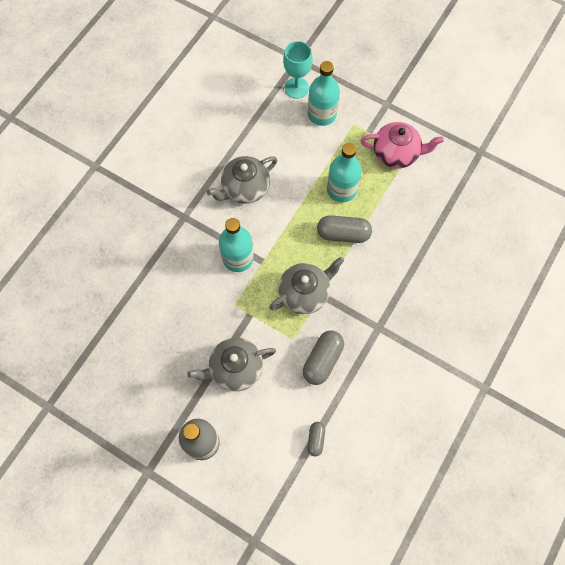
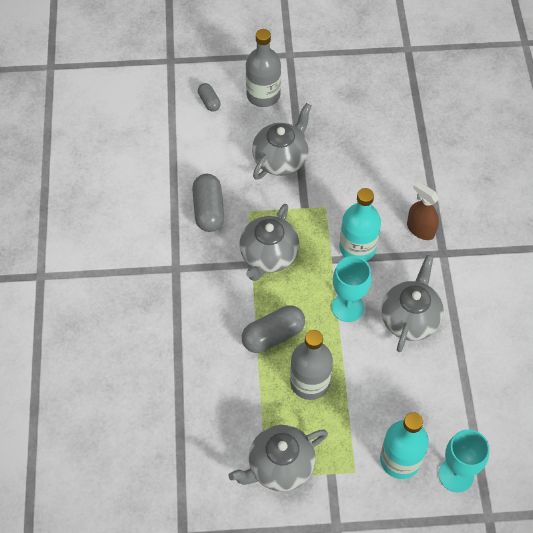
camera: 145 degrees right, 10 degrees down
grey capsule [307,422,325,456] -> grey capsule moved to [198,83,221,111]
turquoise bottle [327,143,362,203] -> grey bottle [290,330,333,400]
pink teapot [360,122,444,168] -> grey teapot [229,425,328,491]
none -> turquoise goblet [332,256,372,322]
none -> brown spray bottle [407,181,439,240]

